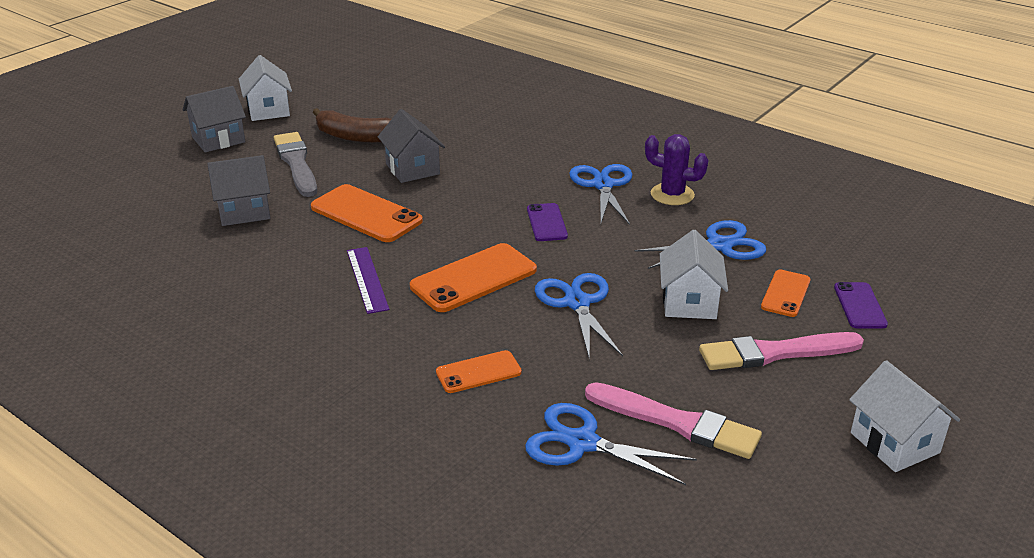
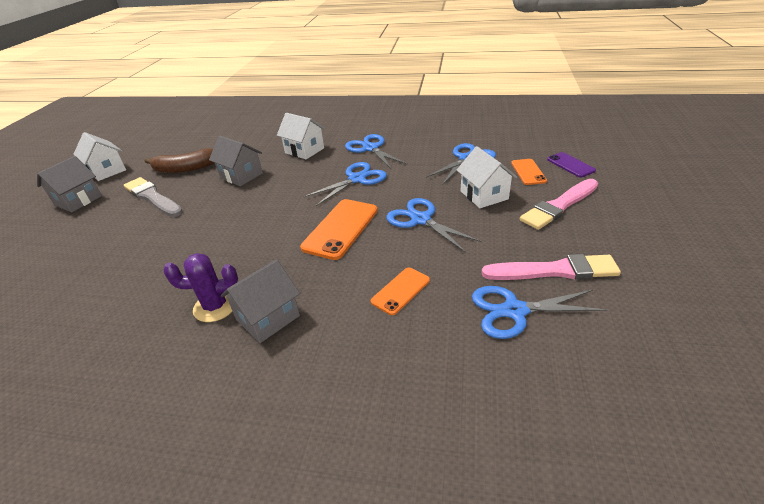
camera: 25 degrees left, 5 degrees up
grey house [207,155,271,226] -> grey house moved to [221,259,300,343]
orange phone [311,184,423,242] -> none
purple ruler [347,247,389,314] -> none
purple phone [527,203,568,241] -> blue scissors [304,162,387,206]
purple cactus [645,134,708,205] -> purple cactus moved to [163,253,238,322]
white house [849,360,960,472] -> white house moved to [277,113,325,160]

